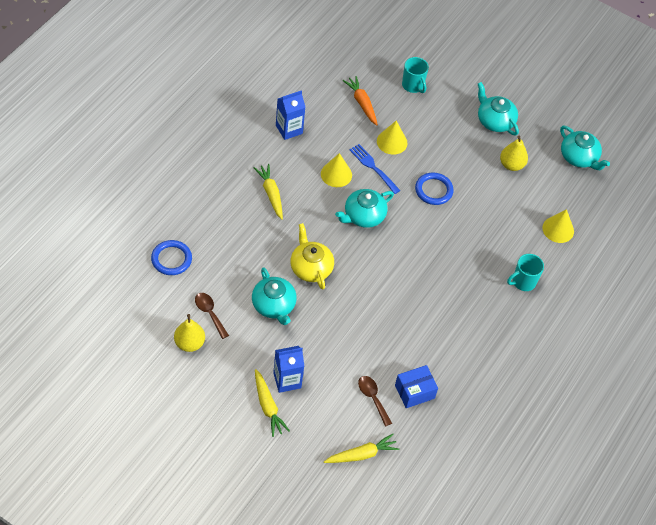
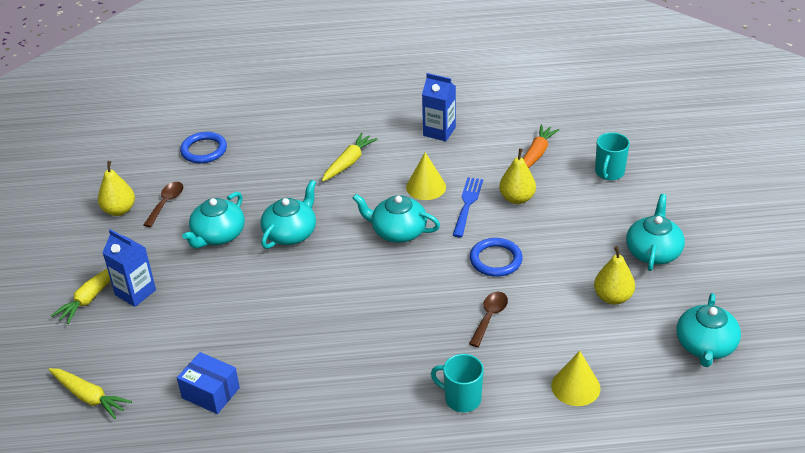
camera: 60 degrees right, 15 degrees down
yellow teapot [290,223,334,290] -> turquoise teapot [260,180,316,249]
brown spoon [358,376,392,427] -> brown spoon moved to [469,292,508,347]
yellow cone [377,121,408,155] -> yellow pear [499,148,536,204]

